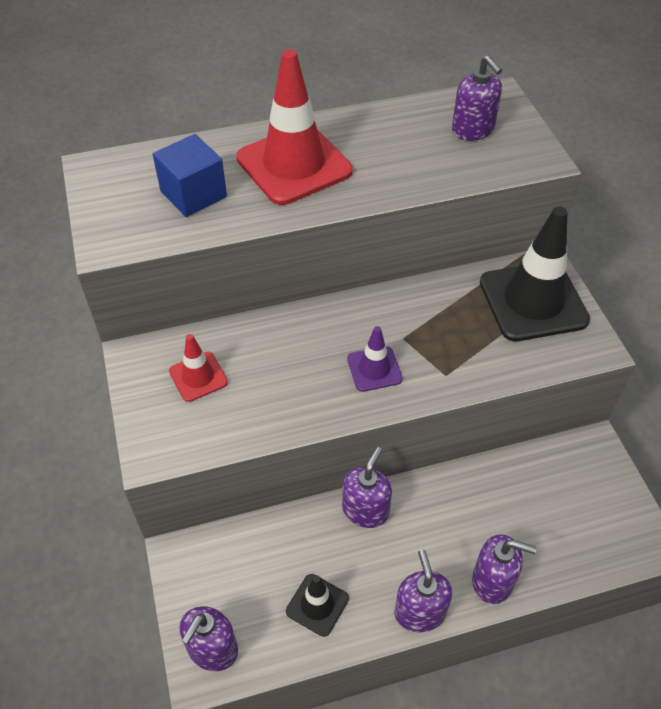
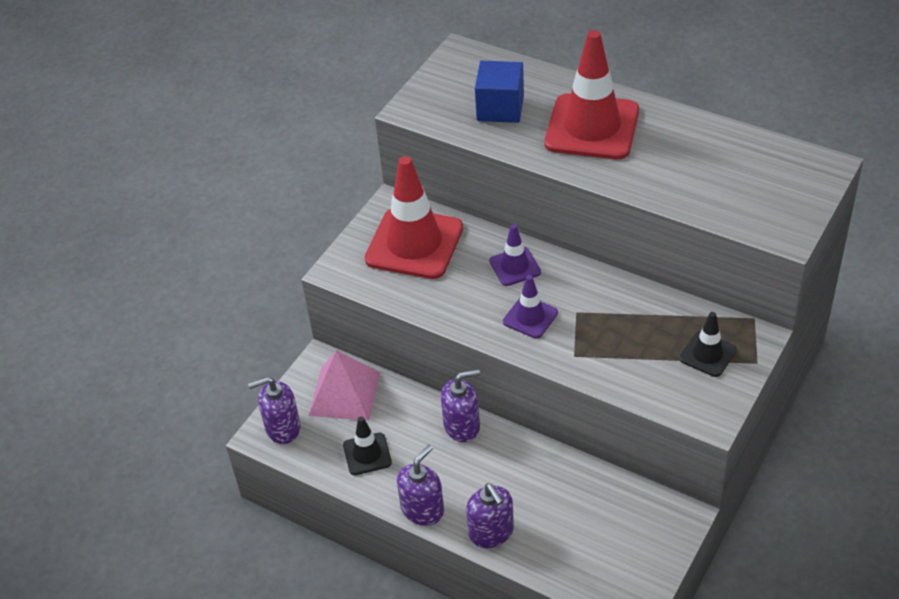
camera: 50 degrees right, 5 degrees down
red traffic cone [169,334,228,402] -> red traffic cone [364,156,463,279], size x2.01
purple soap dispenser [452,55,502,141] -> none
black traffic cone [480,207,590,341] -> black traffic cone [679,312,737,377], size x0.50
none -> pink pyramid [308,350,380,421]
none -> purple traffic cone [489,224,541,286]

